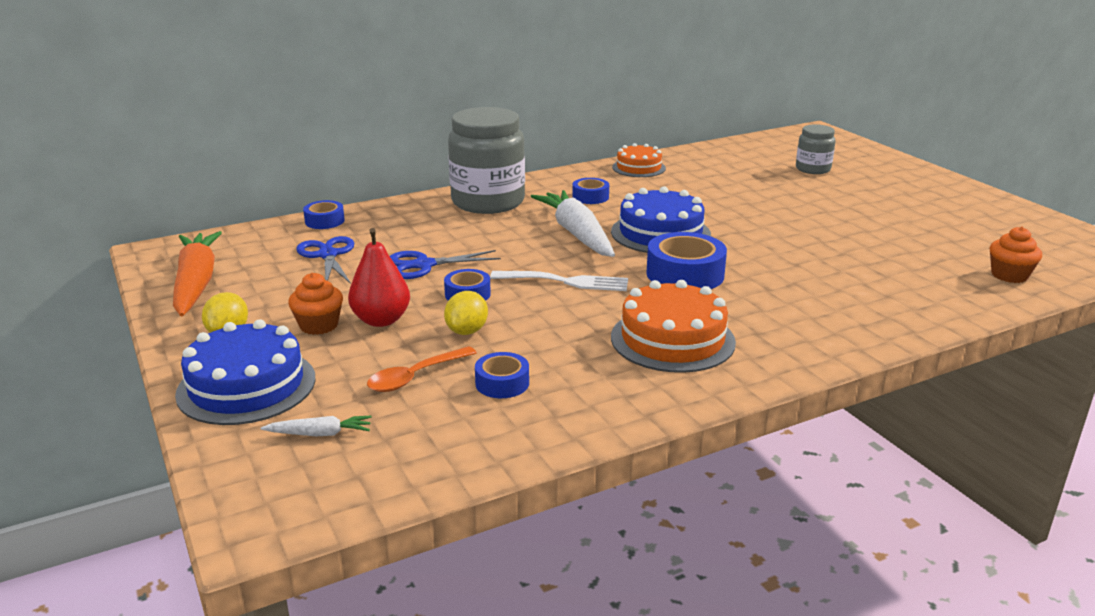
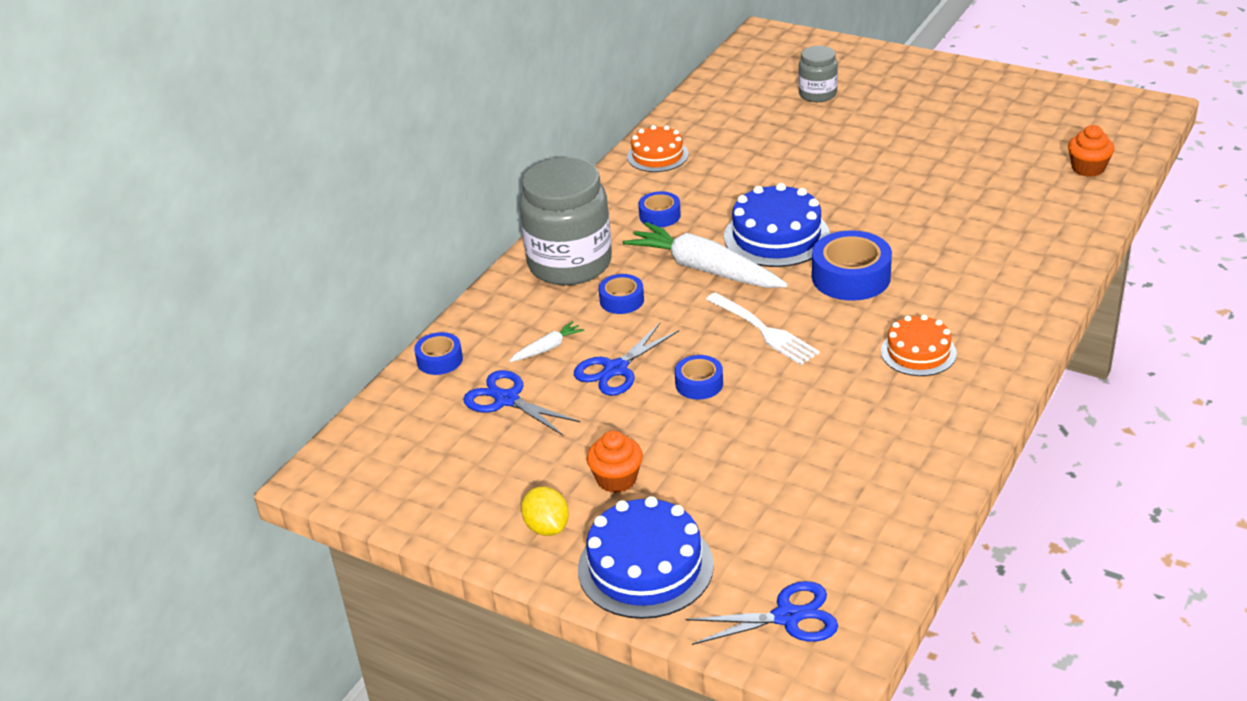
camera: 30 degrees left, 10 degrees up
orange carrot [173,231,222,317] -> none
white carrot [261,416,371,436] -> white carrot moved to [509,321,584,362]
red pear [348,228,410,327] -> none
orange spoon [367,346,477,392] -> none
yellow lemon [444,291,488,335] -> none
blue tape [475,352,529,398] -> blue tape moved to [599,274,644,314]
white fork [490,271,628,291] -> white fork turned 75 degrees clockwise [706,292,820,365]
orange cake [611,280,736,373] -> orange cake [881,315,957,376], size x0.63
none -> blue scissors [686,581,838,645]

